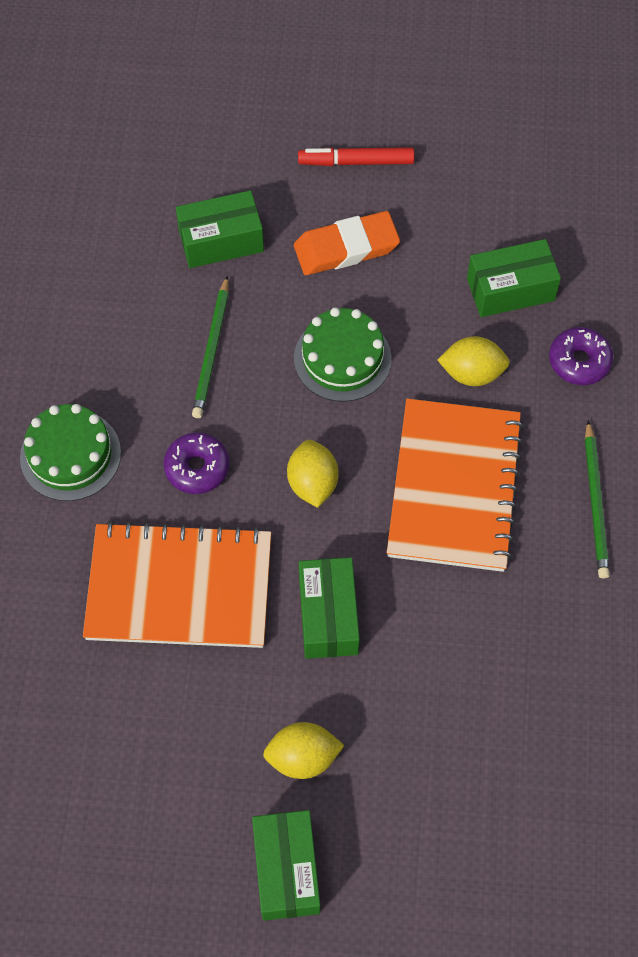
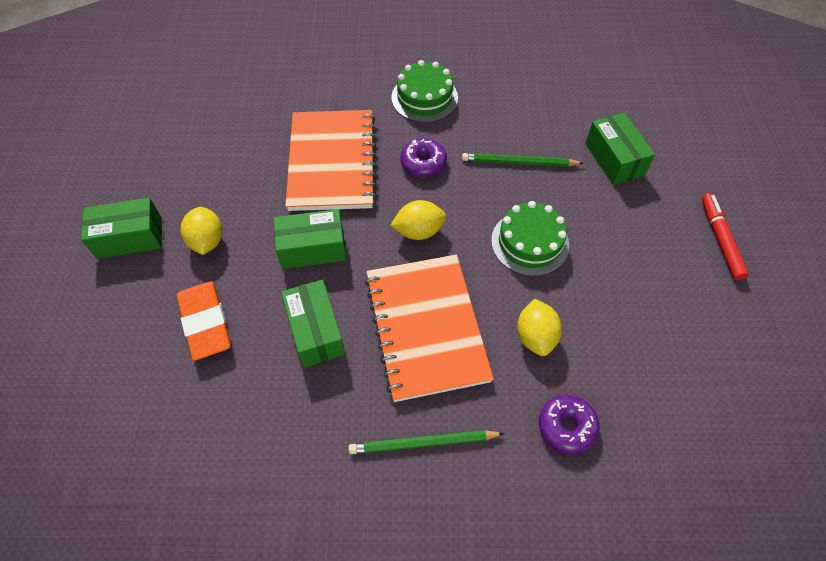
camera: 85 degrees right, 5 degrees down
orange eraser [294,211,400,275] -> orange eraser moved to [177,281,231,361]
orange notebook [387,398,524,572] -> orange notebook turned 75 degrees clockwise [365,255,494,402]
green box [467,239,561,317] -> green box moved to [281,279,346,368]

